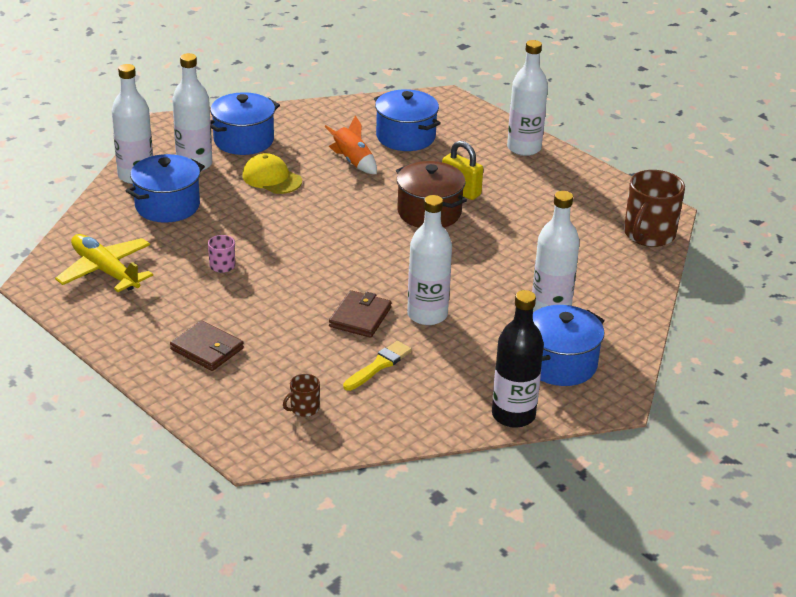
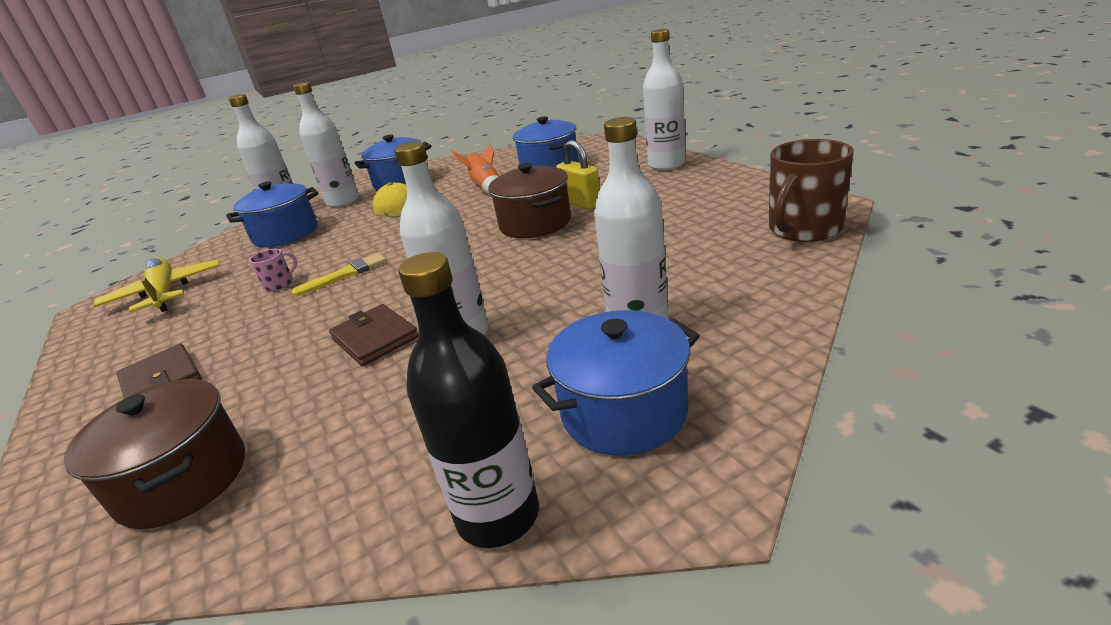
camera: 20 degrees right, 5 degrees down
brown mug [283,374,320,417] -> brown pot [63,379,245,529]
brown wallet [329,290,392,338] -> brown wallet turned 75 degrees counterclockwise [329,304,419,366]
yellow brush [343,341,412,391] -> yellow brush moved to [291,253,387,297]

